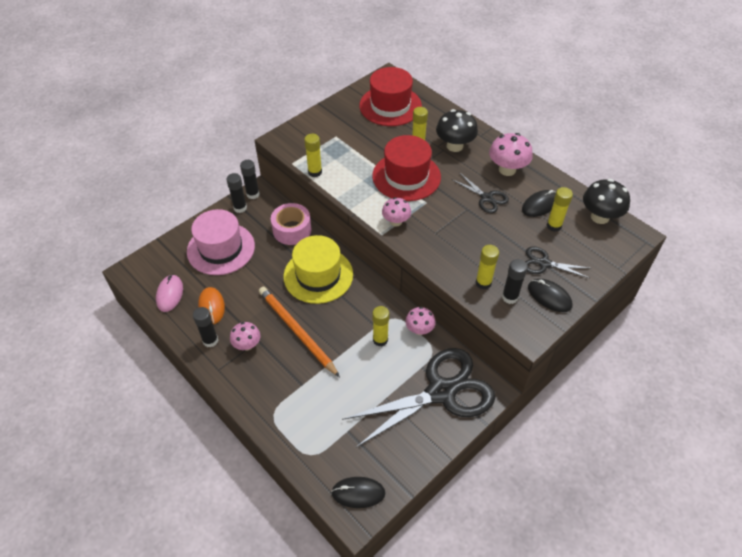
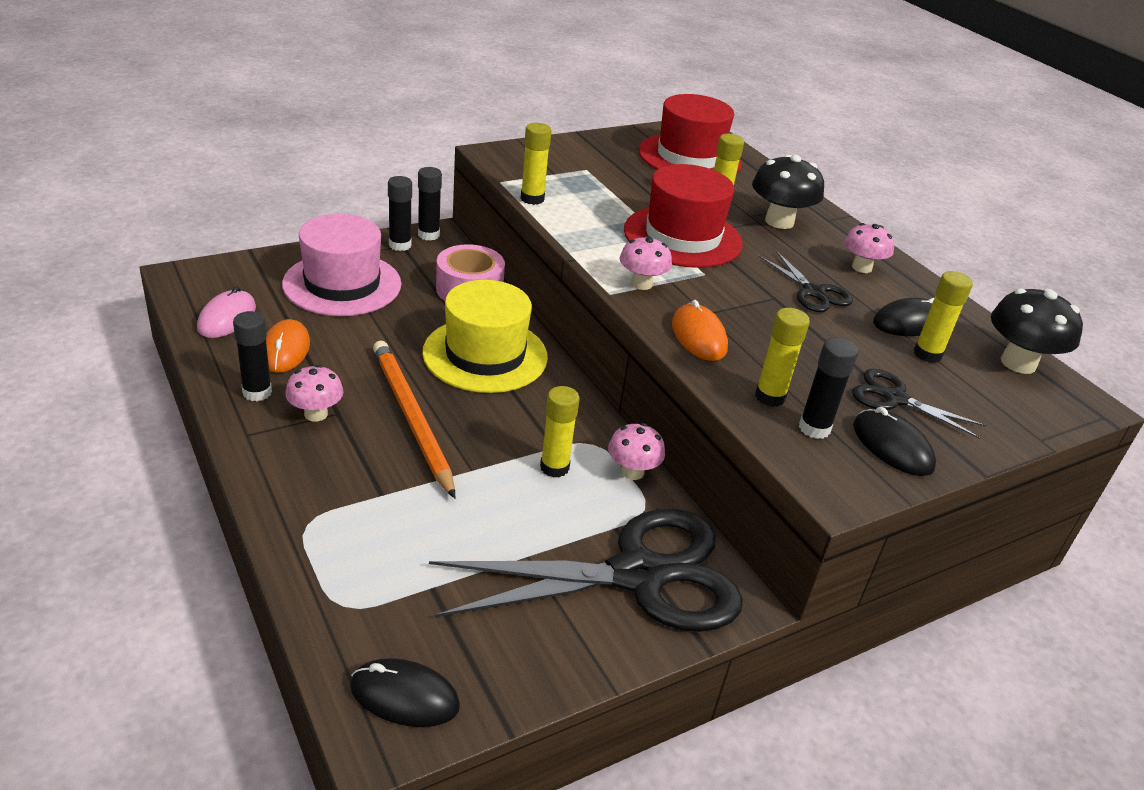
camera: 10 degrees right, 15 degrees down
pink mushroom [489,133,533,176] -> pink mushroom [844,223,894,273], size x0.65
none -> orange mouse [672,300,728,361]

